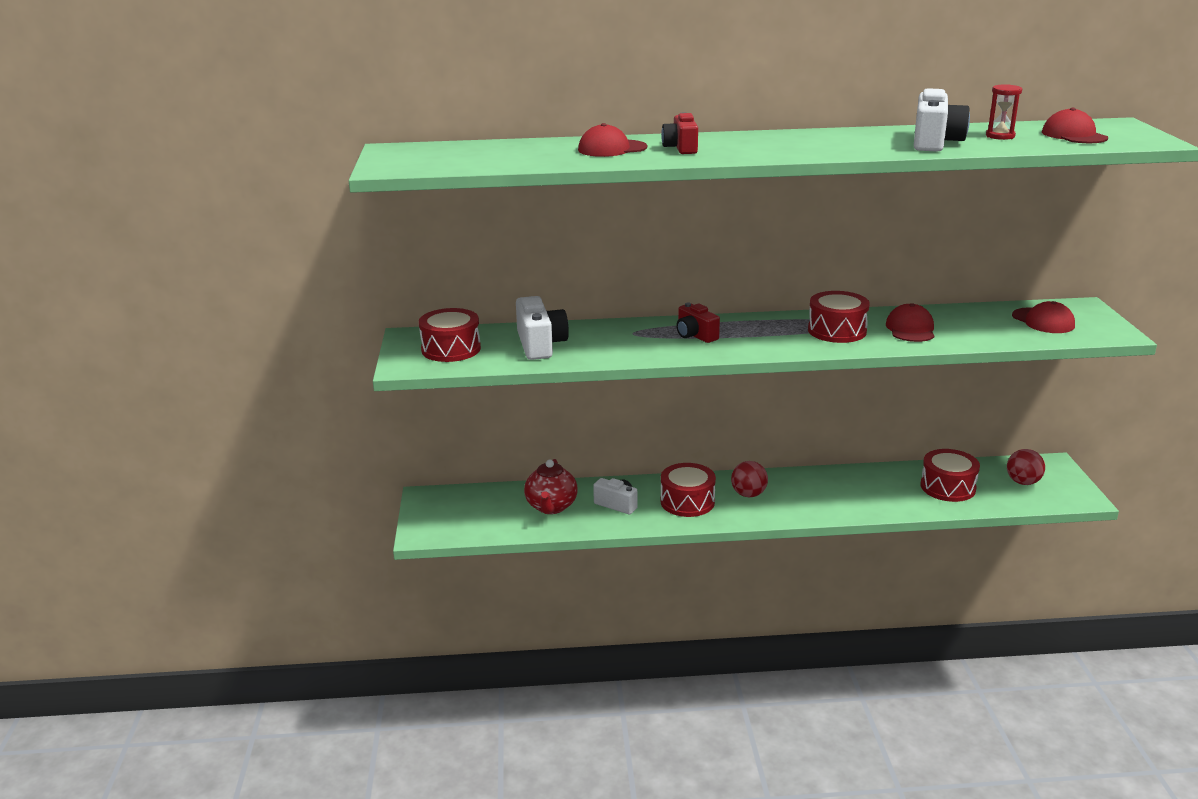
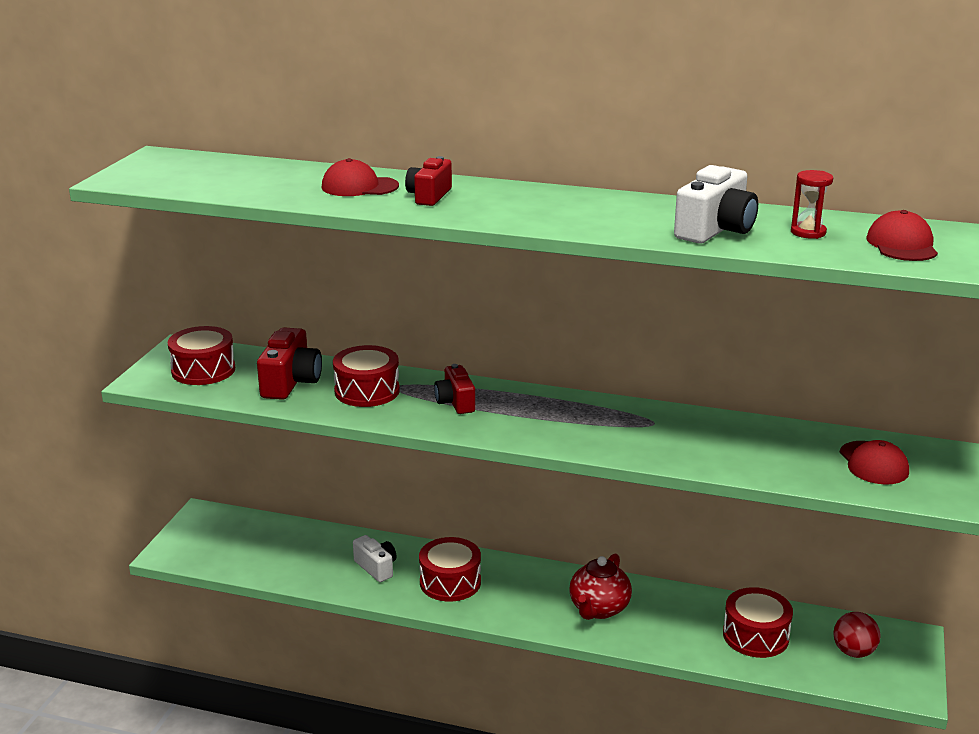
camera: 20 degrees right, 0 degrees up
white camera [516,296,569,360] -> red camera [257,327,322,400]
red teapot [524,459,578,514] -> red teapot moved to [569,553,632,620]
red ball [731,461,768,497] -> none
red drum [808,291,870,343] -> red drum moved to [333,345,400,407]
red cap [886,304,934,342] -> none

